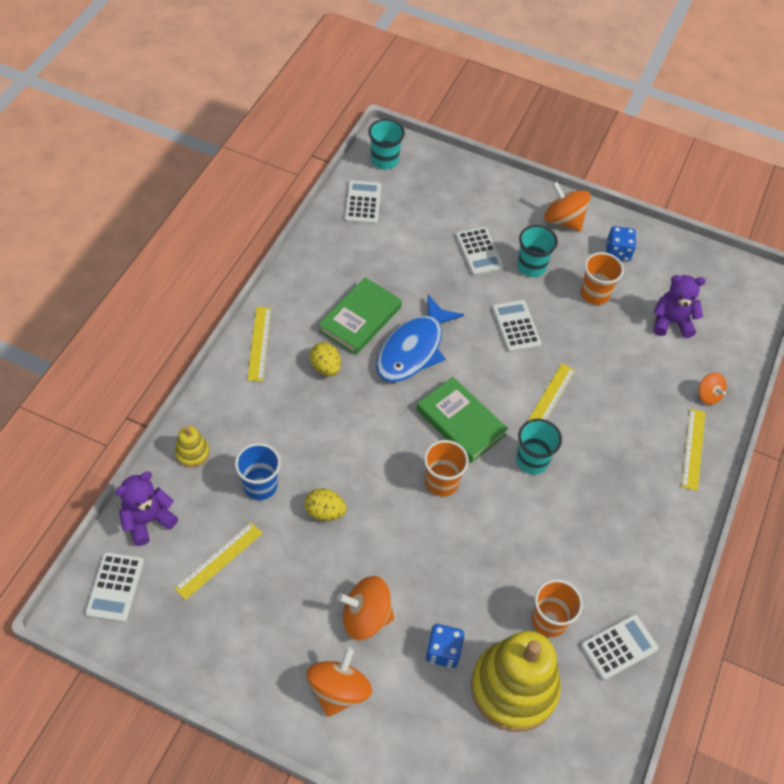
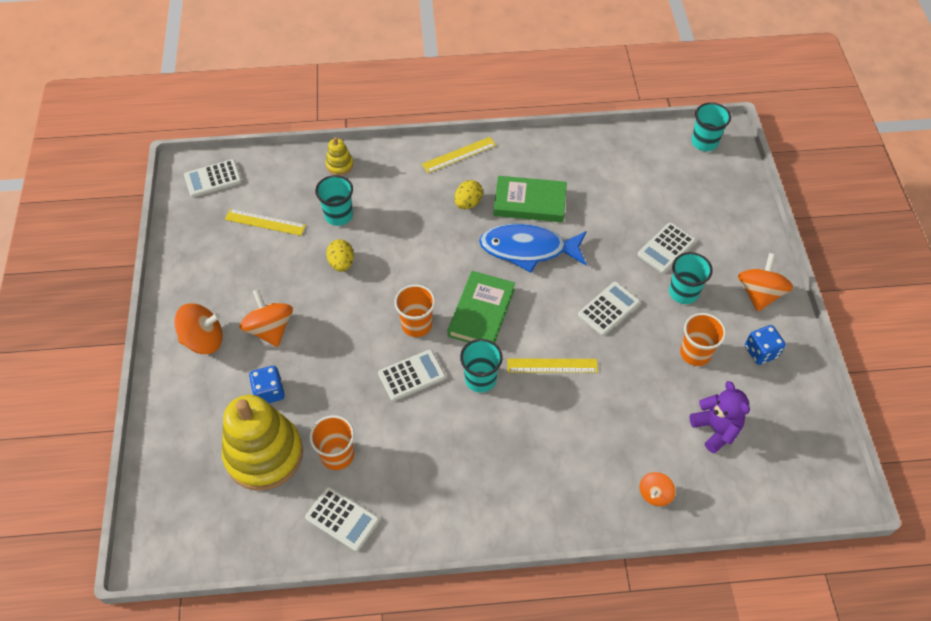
camera: 65 degrees right, 0 degrees up
purple teddy bear [115,472,178,546] -> none
blue cup [235,443,281,500] -> turquoise cup [315,175,353,226]
white calculator [345,180,381,225] -> white calculator moved to [378,349,446,401]
yellow ruler [682,409,705,491] -> none

